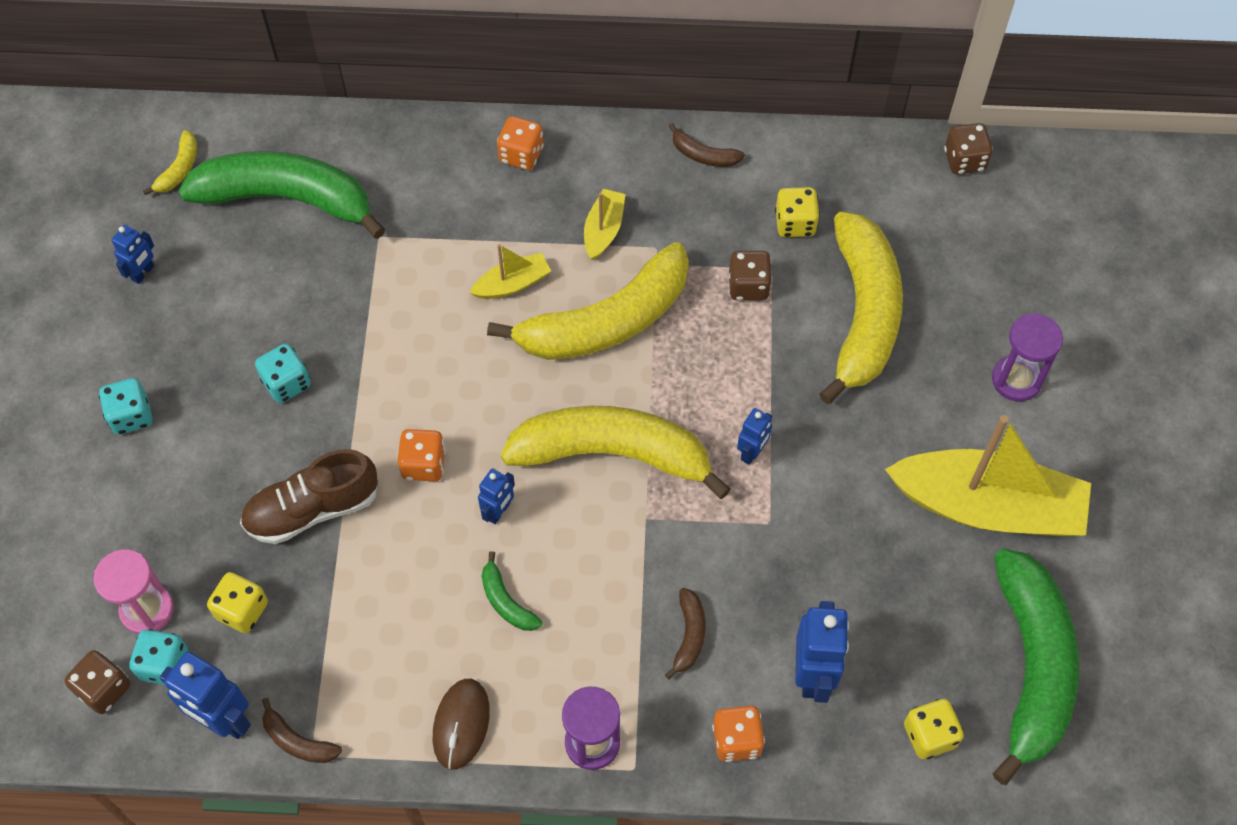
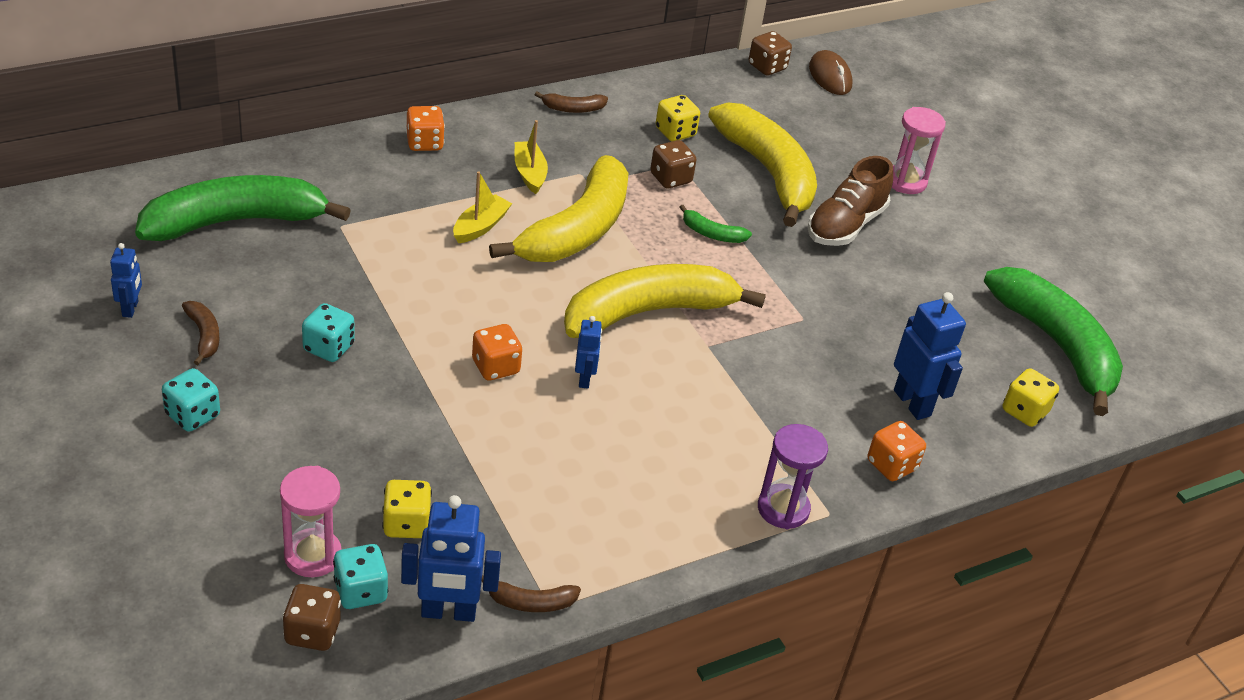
camera: 35 degrees left, 20 degrees down
yellow banana [143,130,197,195] -> none
brown shoe [240,449,378,544] -> brown shoe moved to [808,156,893,246]
brown mouse [433,679,490,770] -> brown mouse moved to [809,50,852,95]
green banana [482,551,543,631] -> green banana moved to [680,205,752,243]
brown banana [665,588,705,680] -> brown banana moved to [182,301,220,365]
blue robot [737,408,772,465] -> none
yellow boat [885,415,1091,536] -> none
purple hourglass [992,313,1063,401] -> pink hourglass [892,107,946,194]

